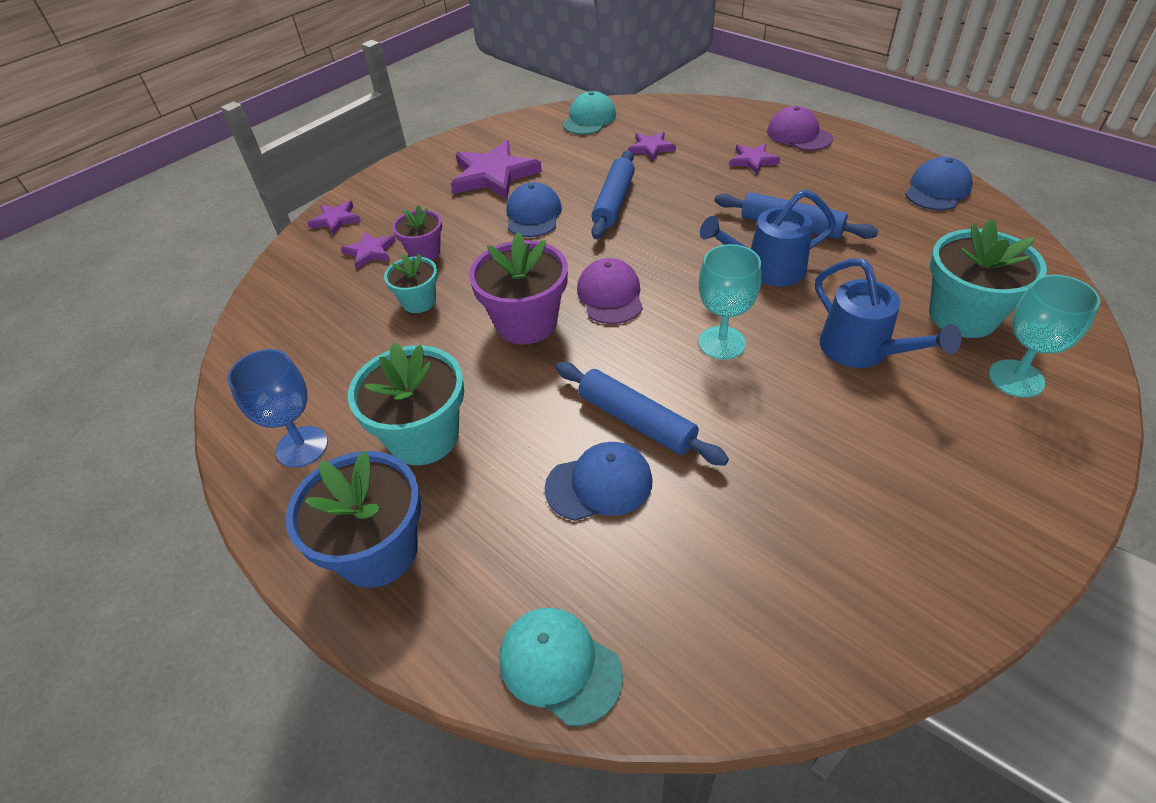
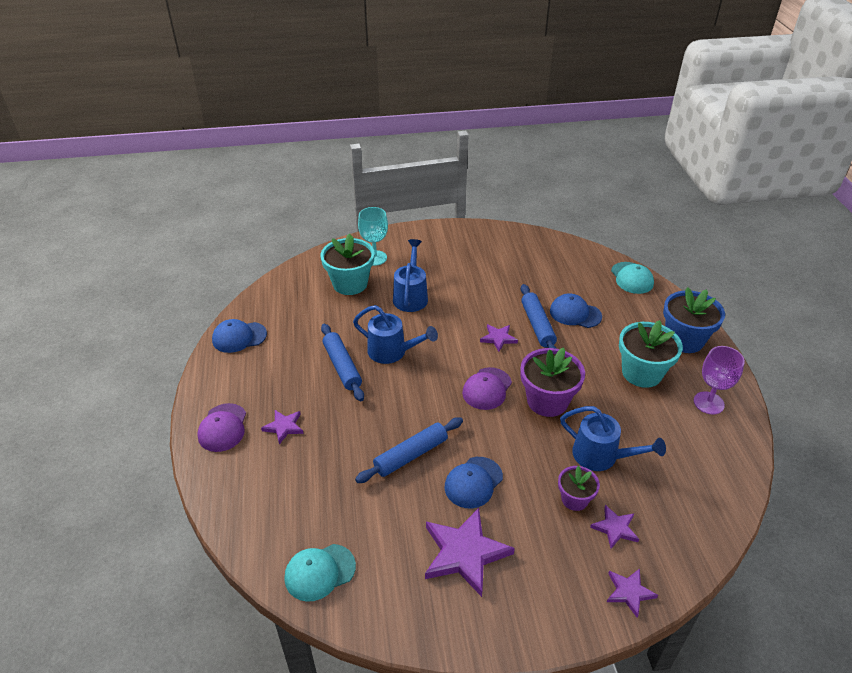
camera: 145 degrees left, 5 degrees down
blue goblet [227,349,328,468] -> purple goblet [694,346,745,415]
turquoise flower pot [384,254,438,313] -> blue watering can [560,406,666,471]
purple star [628,132,676,161] -> purple star moved to [480,324,518,352]
turquoise goblet [698,244,761,360] -> none

